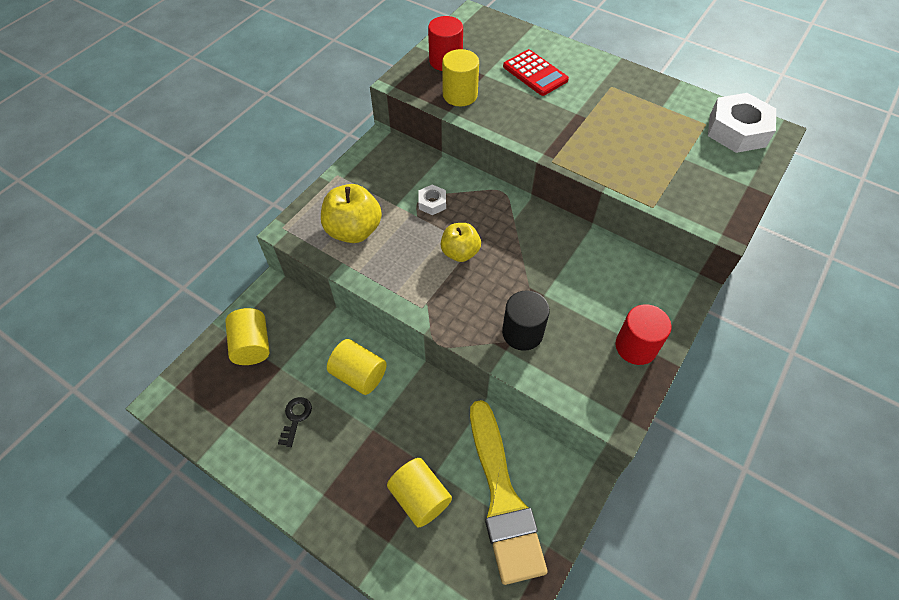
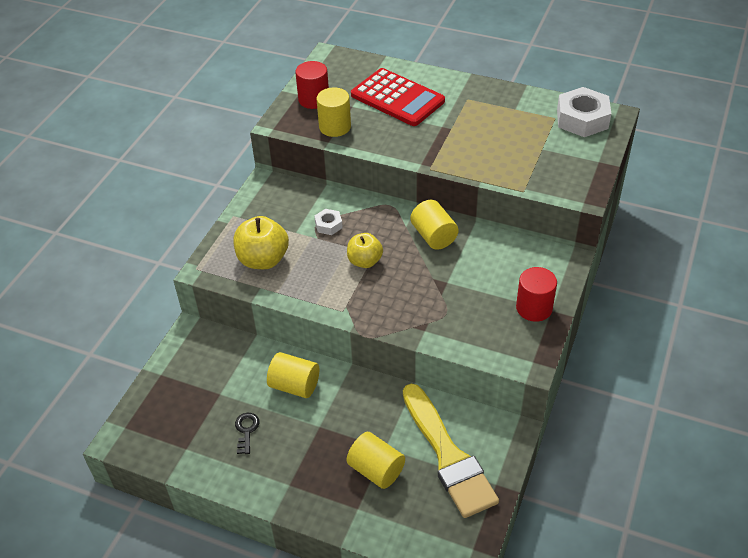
camera: 10 degrees left, 10 degrees down
yellow cylinder [225,308,270,365] -> yellow cylinder moved to [410,200,459,250]
black cylinder [502,290,550,351] -> none
red calculator [503,49,569,96] -> red calculator [351,68,445,126], size x1.53

